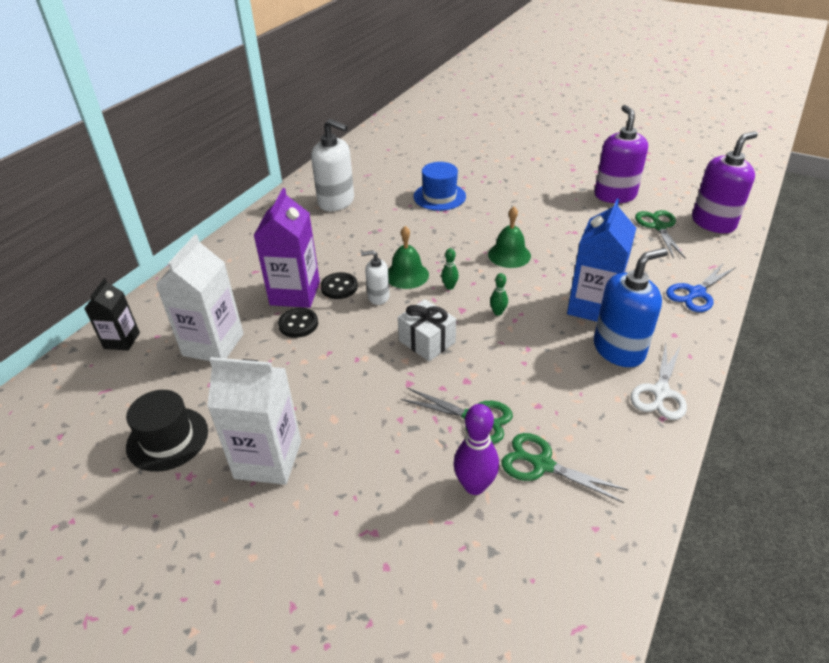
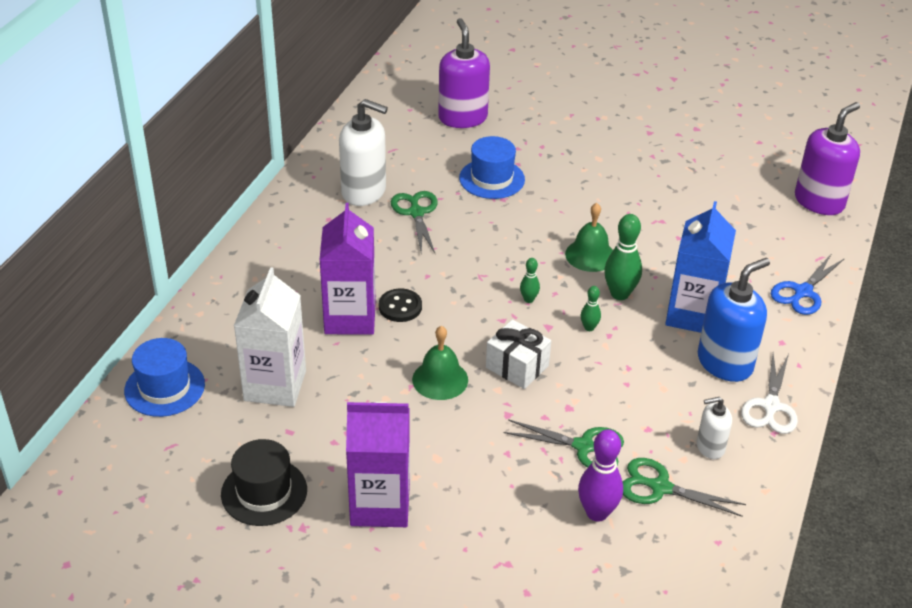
camera: 10 degrees left, 0 degrees up
black carton [84,278,140,350] -> blue hat [124,338,205,417]
white carton [207,357,301,485] -> purple carton [346,402,410,527]
black button [278,308,318,338] -> none
white soap dispenser [361,250,390,305] -> white soap dispenser moved to [697,397,732,459]
green bell [388,226,429,289] -> green bell moved to [412,326,468,400]
purple soap dispenser [594,105,648,203] -> purple soap dispenser moved to [438,18,490,128]
green scissors [635,210,686,259] -> green scissors moved to [391,191,438,253]
none -> green bowling pin [604,214,642,300]

